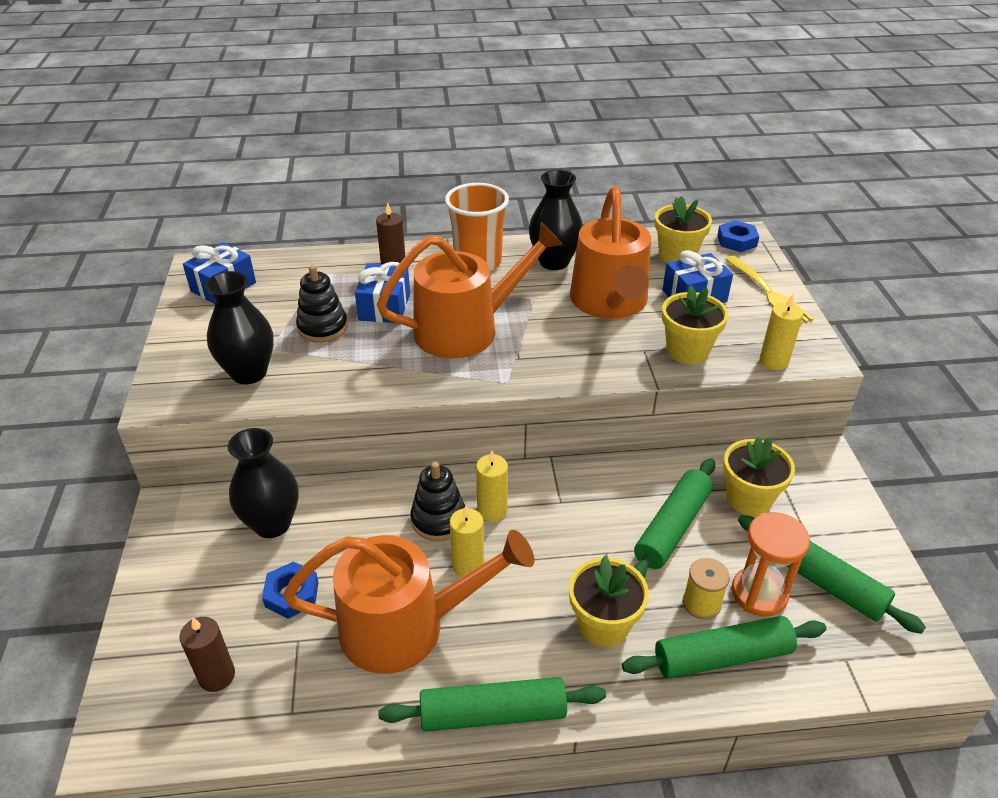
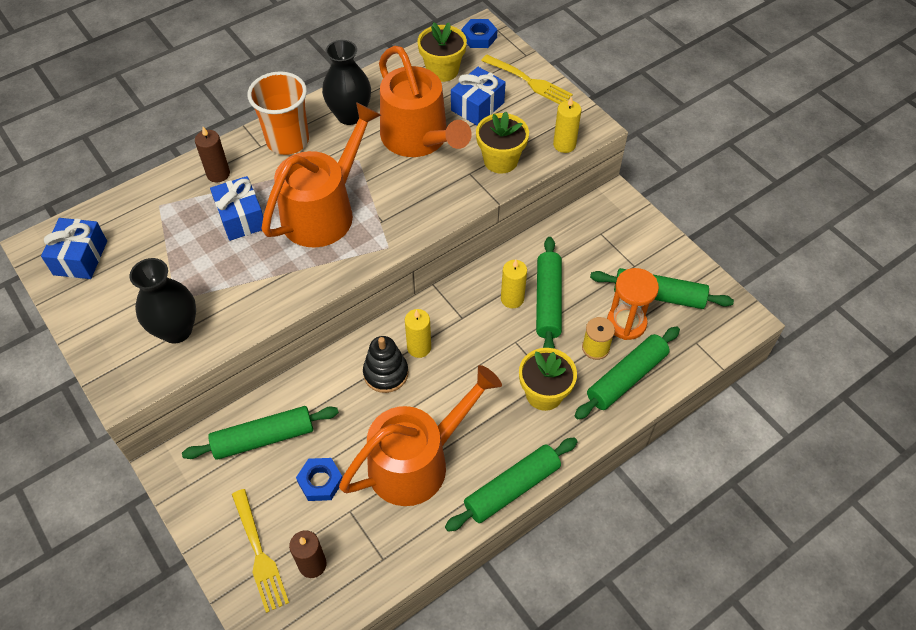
camera: 30 degrees left, 15 degrees up
black vase [228,428,299,538] -> green rolling pin [182,406,339,460]
black stacking toy [296,265,348,343] -> none
yellow candle [450,506,484,577] -> yellow candle moved to [501,260,527,308]
yellow flower pot [723,437,795,516] -> none
none -> yellow fork [232,489,289,613]

